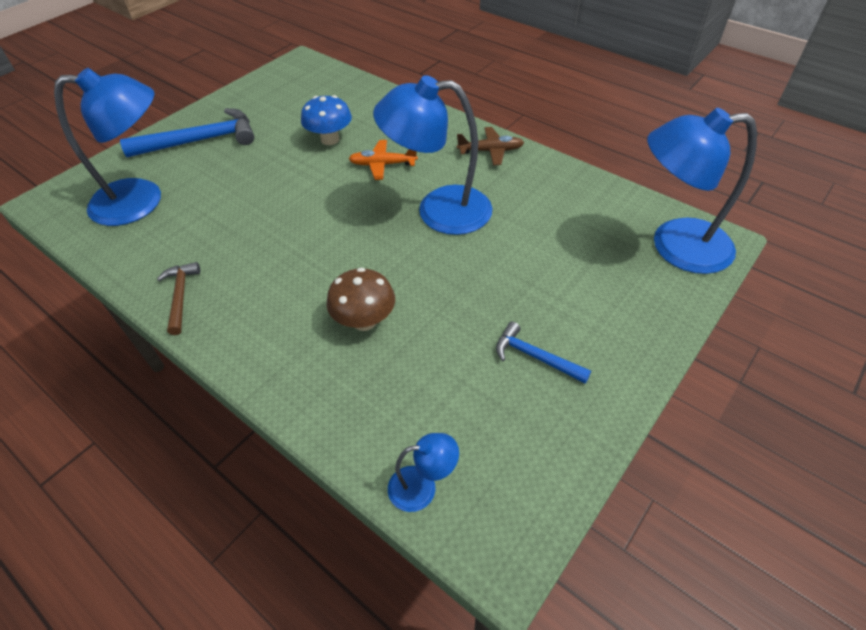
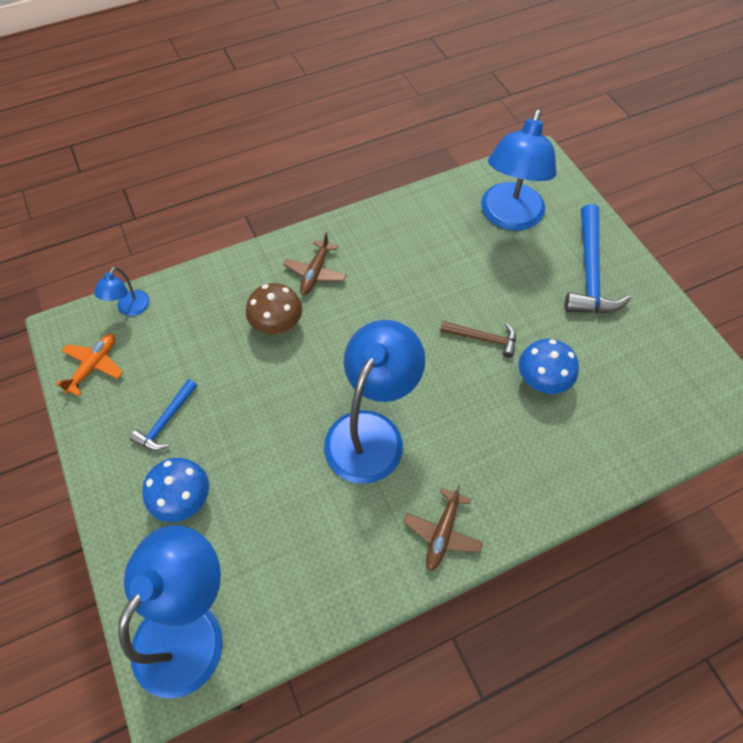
camera: 115 degrees right, 10 degrees up
brown hammer [157,262,200,335] -> brown hammer moved to [440,321,516,358]
orange plane [349,140,418,180] -> orange plane moved to [56,334,123,396]
blue hammer [496,322,591,383] -> blue hammer turned 150 degrees clockwise [130,379,197,451]
none -> blue mushroom [142,458,209,522]
none -> brown plane [283,232,347,295]

